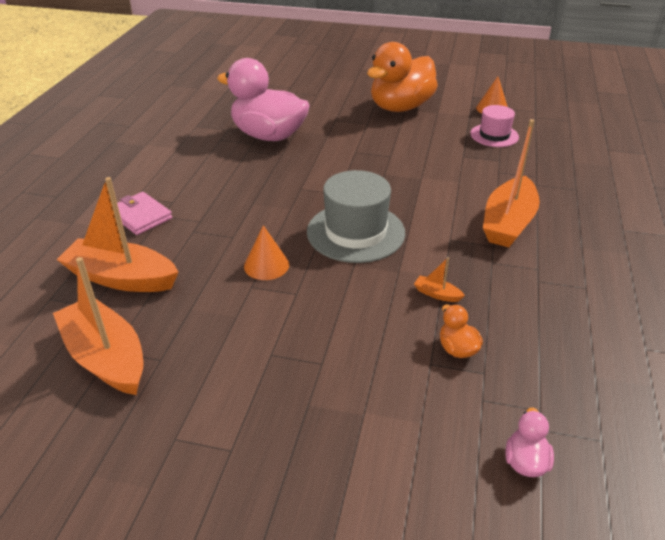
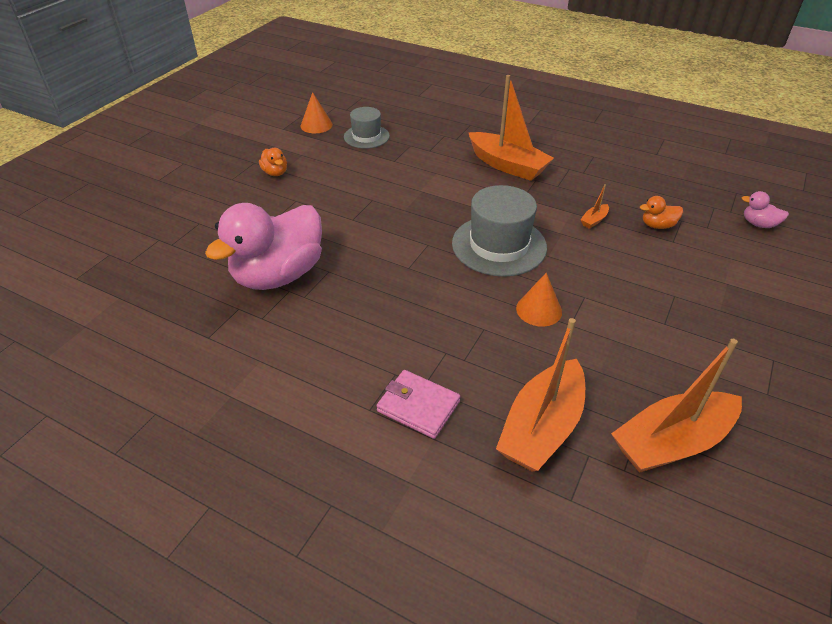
camera: 75 degrees left, 5 degrees up
pink wallet [117,192,172,235] -> pink wallet turned 60 degrees clockwise [376,370,460,439]
orange duck [367,42,438,112] -> orange duck [259,148,287,176], size x0.40
pink hat [470,105,519,147] -> grey hat [344,107,390,148]

